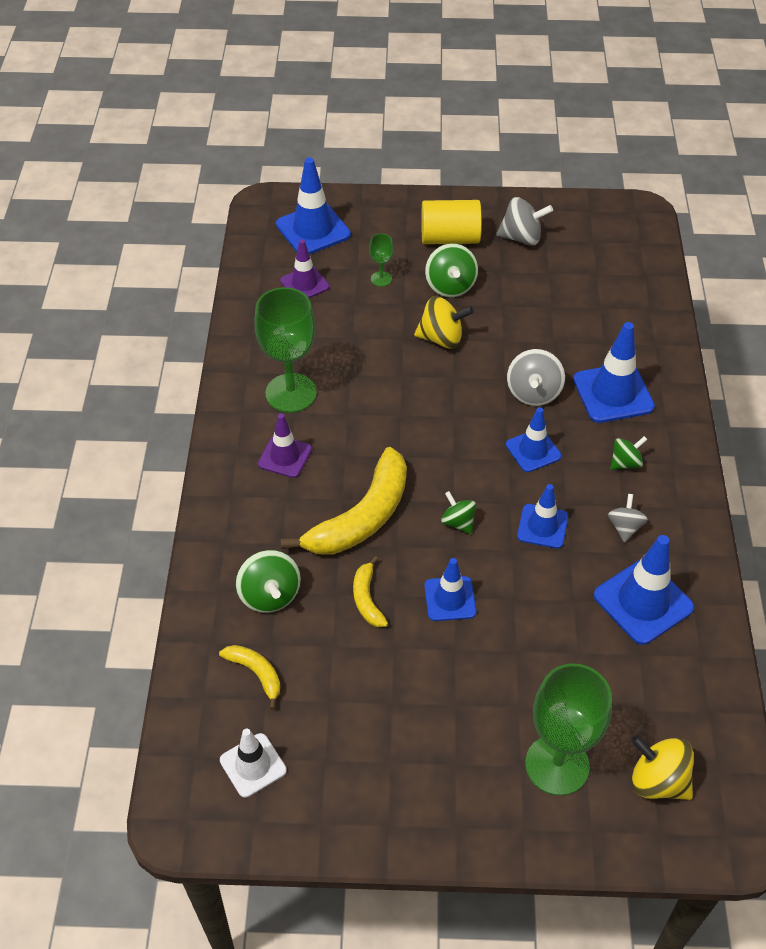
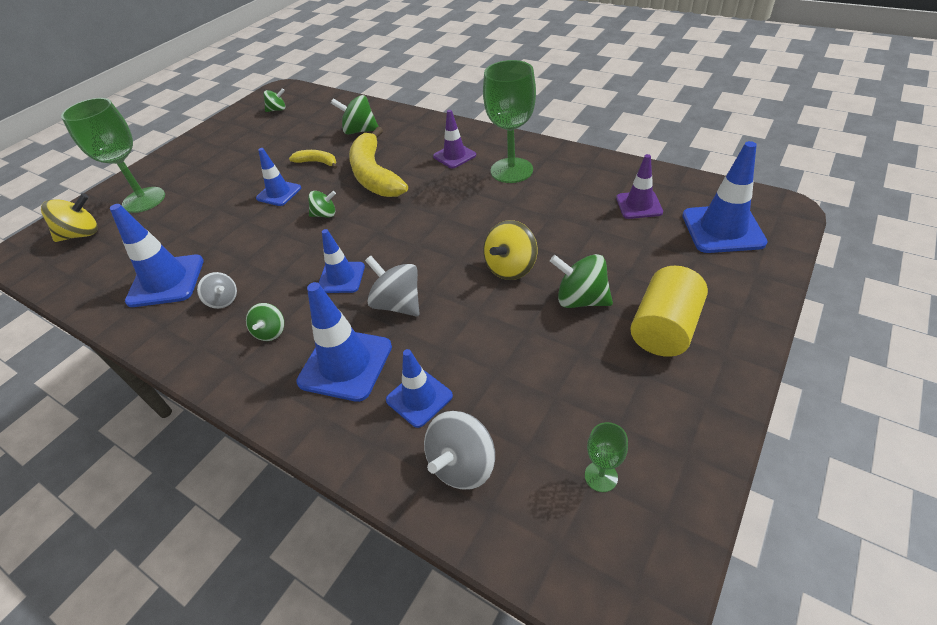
camera: 125 degrees right, 5 degrees down
yellow banana [219,645,281,710] -> none
white traffic cone [220,728,287,798] -> green spinning top [264,88,285,112]
green goblet [369,233,393,287] -> green goblet moved to [585,422,628,492]
grey spinning top [496,197,553,246] -> grey spinning top moved to [424,411,495,490]
blue traffic cone [517,484,568,549] -> blue traffic cone moved to [386,349,453,428]

